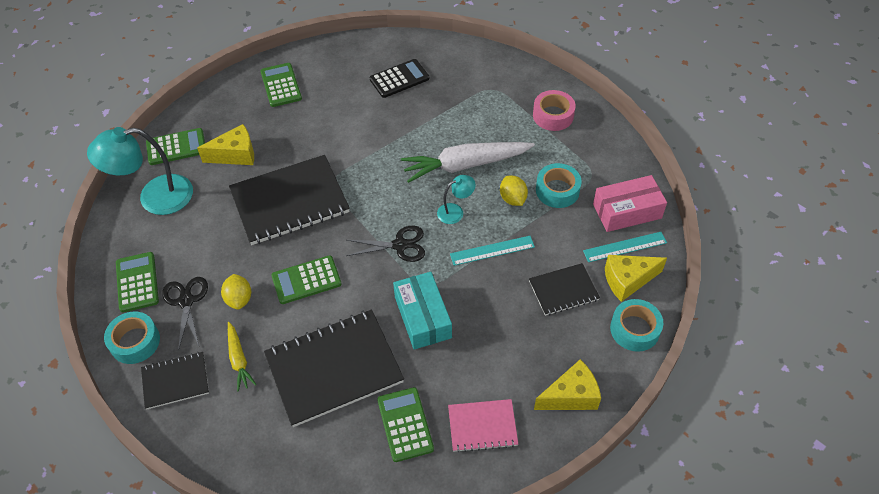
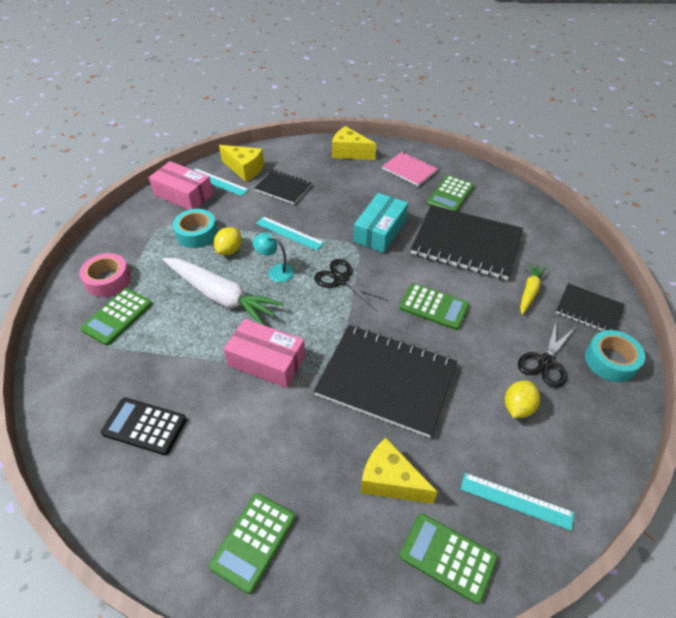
camera: 135 degrees left, 5 degrees down
turquoise lamp [87,127,193,215] -> turquoise ruler [460,473,574,531]
green calculator [116,252,159,312] -> green calculator moved to [80,288,152,345]
yellow lemon [221,274,251,310] -> yellow lemon moved to [505,381,540,418]
turquoise tape [610,299,663,352] -> none
none -> pink box [224,319,305,388]

